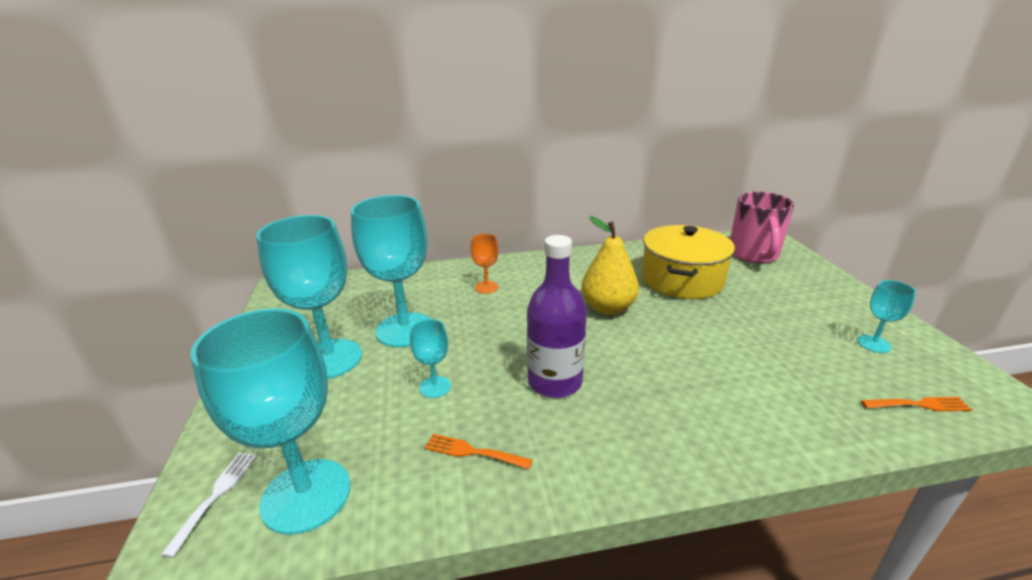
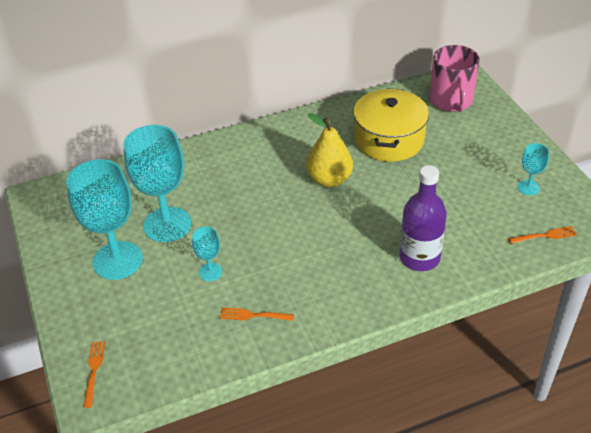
camera: 10 degrees left, 15 degrees up
white fork [161,453,257,558] -> orange fork [83,341,106,408]
turquoise goblet [191,308,350,535] -> none
orange goblet [471,234,498,294] -> none
purple bottle [527,235,587,398] -> purple bottle moved to [399,165,447,271]

